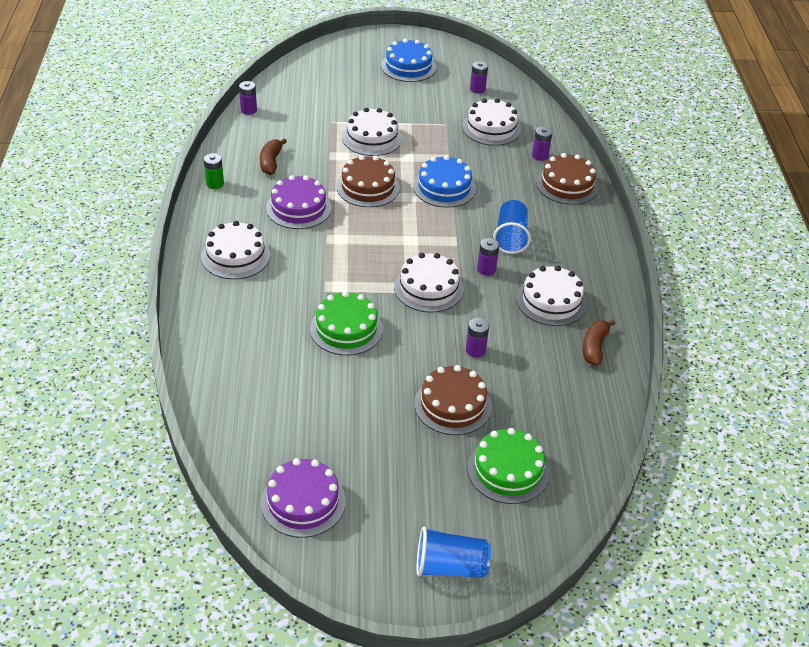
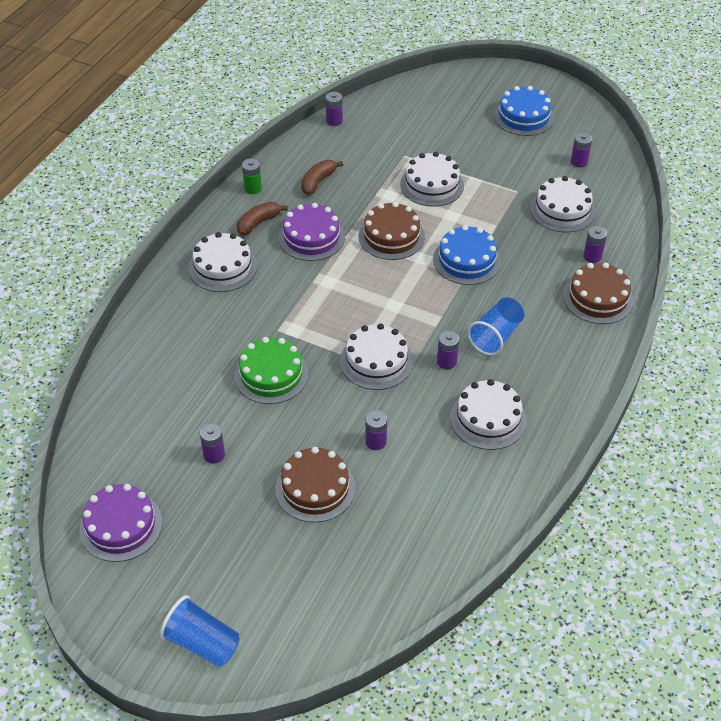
camera: 30 degrees right, 5 degrees up
green cake [468,428,549,504] -> none
brown banana [583,320,615,366] -> brown banana moved to [237,202,288,235]
none -> purple battery [200,423,225,464]

